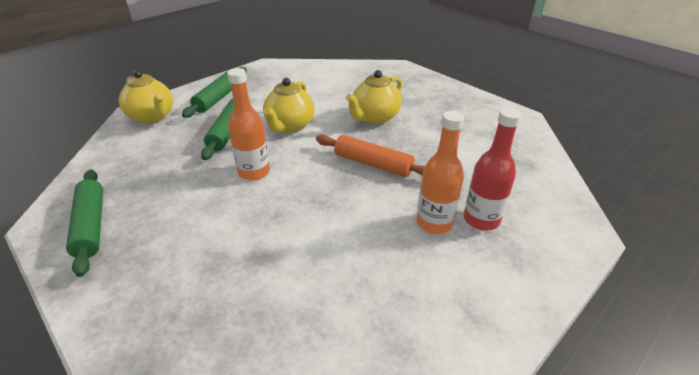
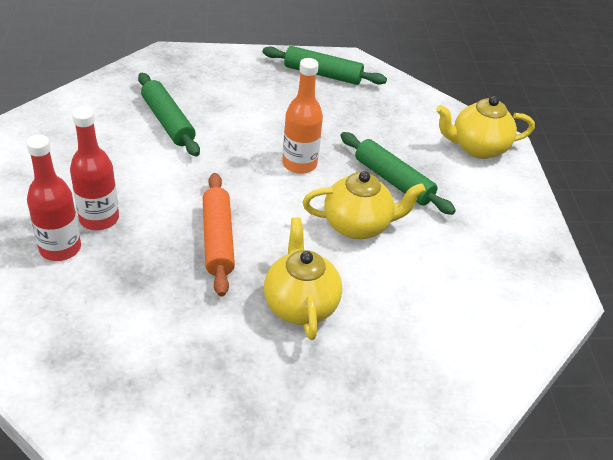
camera: 125 degrees right, 5 degrees up
green rolling pin [182,67,247,118] -> green rolling pin moved to [138,73,200,156]
yellow teapot [263,78,315,133] -> yellow teapot turned 120 degrees clockwise [303,171,426,239]
orange rolling pin [316,134,425,177] -> orange rolling pin turned 75 degrees counterclockwise [203,173,235,297]
orange bottle [416,111,464,234] -> red bottle [70,106,119,230]

